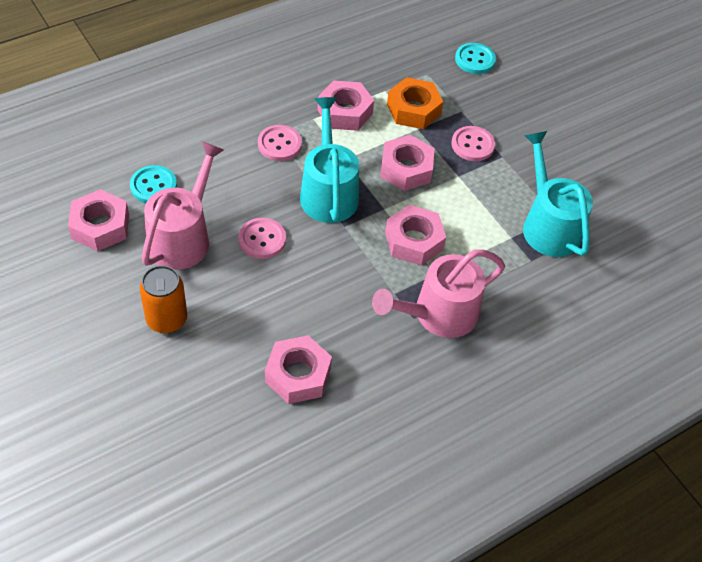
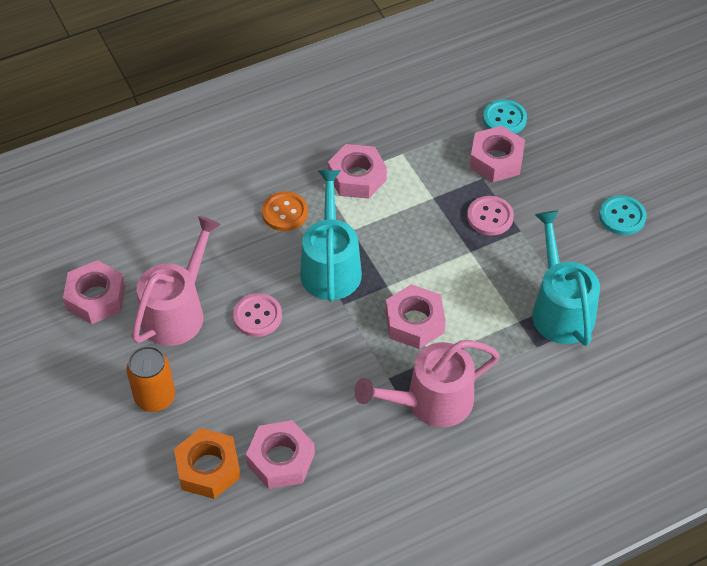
camera: 10 degrees right, 0 degrees up
turquoise button [130,165,177,203] -> turquoise button moved to [599,195,646,235]
pink button [258,125,302,161] -> orange button [262,192,308,231]
pink nut [380,135,434,191] -> pink nut moved to [470,126,525,182]
orange nut [387,77,443,129] -> orange nut moved to [174,428,241,499]

